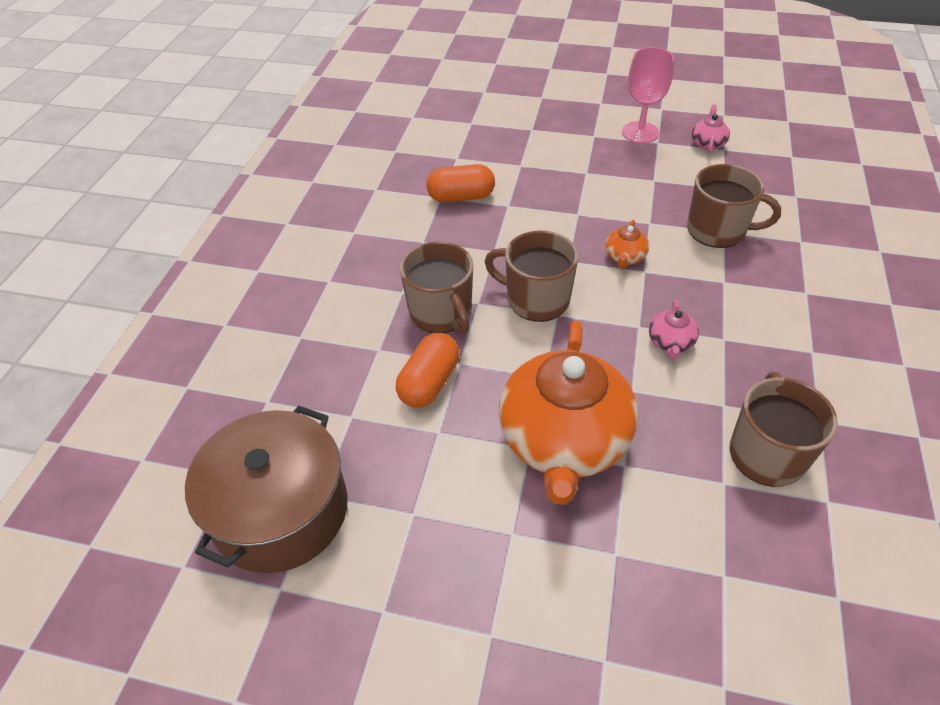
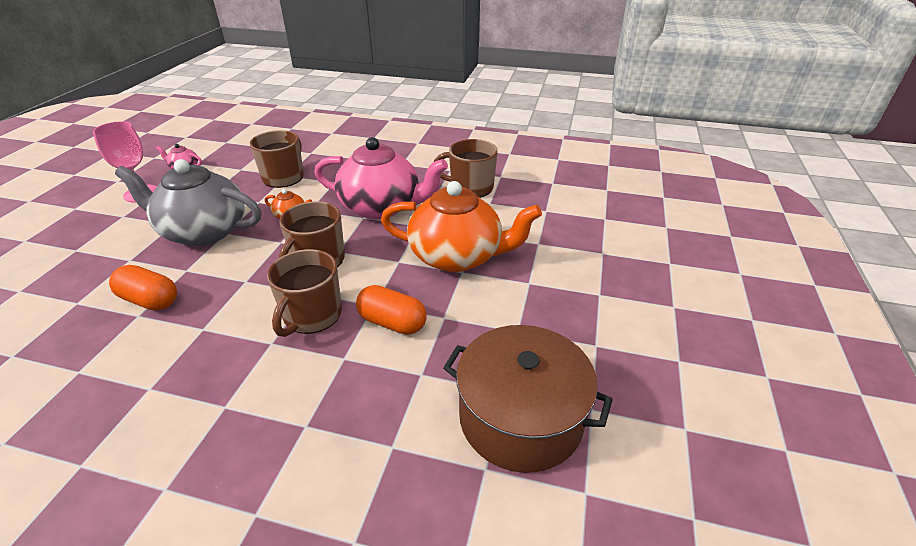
camera: 90 degrees left, 10 degrees down
brown mug [400,241,473,334] -> brown mug turned 135 degrees clockwise [267,249,342,337]
orange capsule [426,164,495,203] -> orange capsule turned 60 degrees counterclockwise [109,265,177,311]
pink teapot [649,300,699,360] -> pink teapot [314,137,448,219], size x2.49
none -> grey teapot [115,159,261,246]

